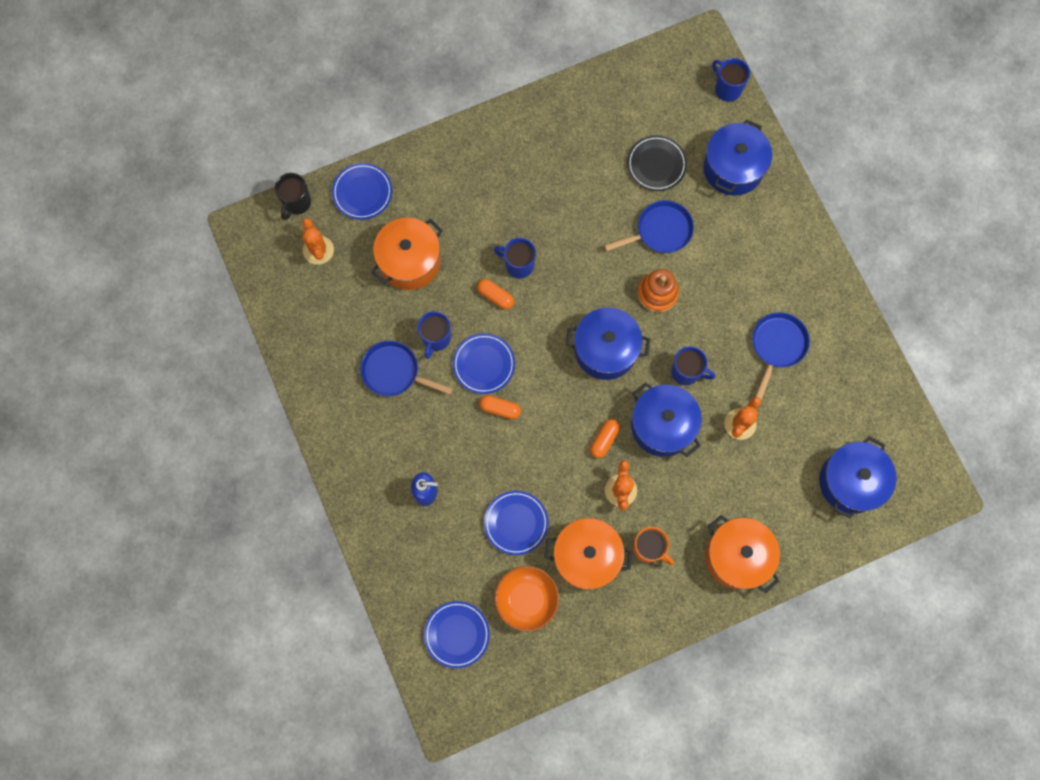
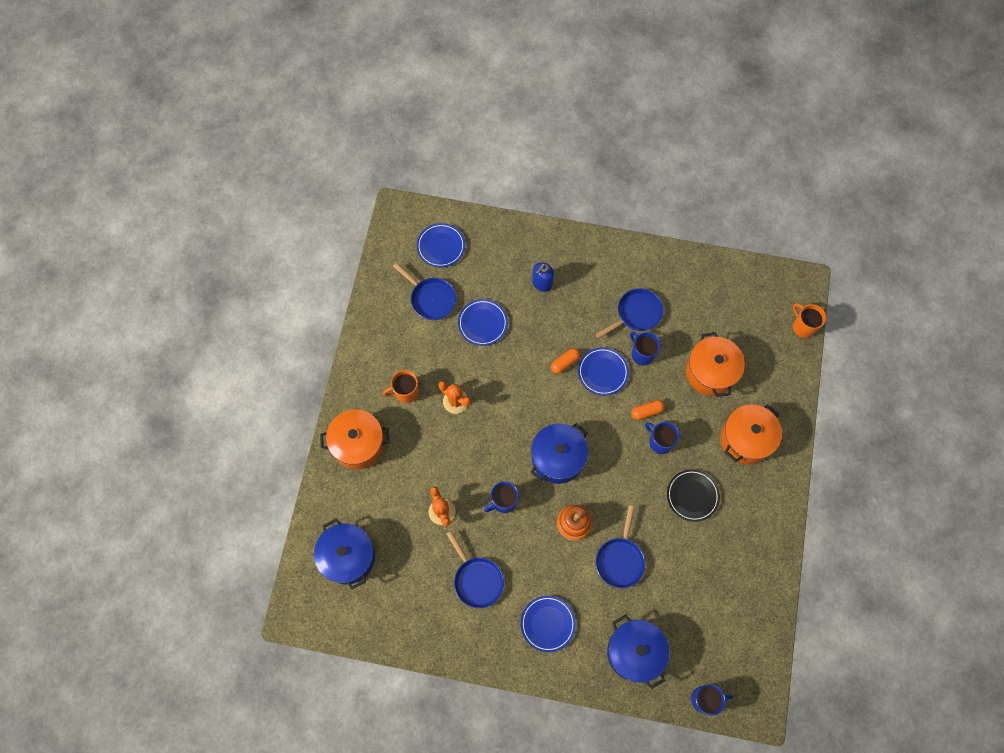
camera: 125 degrees right, 5 degrees down
black mug [275,173,311,220] -> orange mug [793,303,826,338]
orange cactus [302,218,334,265] -> none
blue plate [332,163,392,220] -> blue plate moved to [521,596,576,652]
blue mug [494,238,536,278] -> blue mug turned 105 degrees counterclockwise [645,422,680,454]
orange bowl [495,566,559,631] -> blue pan [393,263,456,320]
orange pot [545,518,633,590] -> orange pot moved to [720,404,782,465]
orange capsule [590,419,620,458] -> none
black plate [627,135,687,191] -> black plate moved to [667,469,720,522]
blue pot [631,382,702,457] -> none

